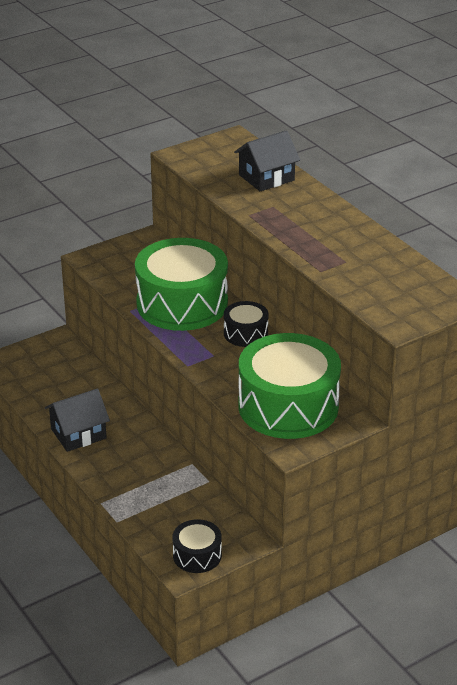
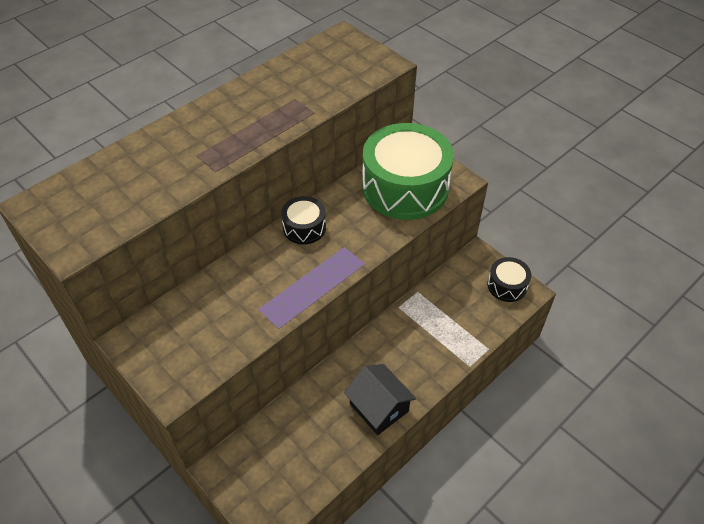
camera: 100 degrees left, 15 degrees up
green drum [135,238,228,331] -> none
black house [234,130,300,191] -> none

